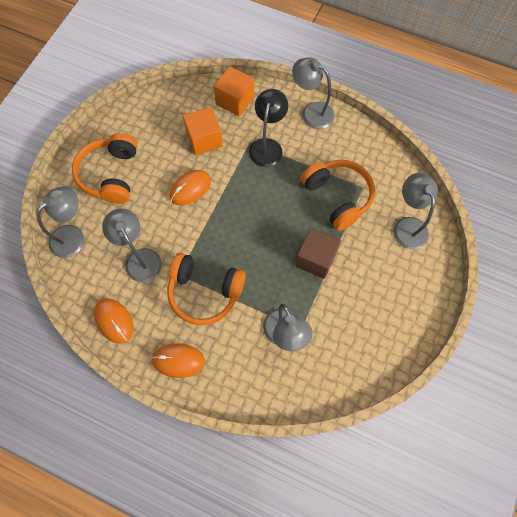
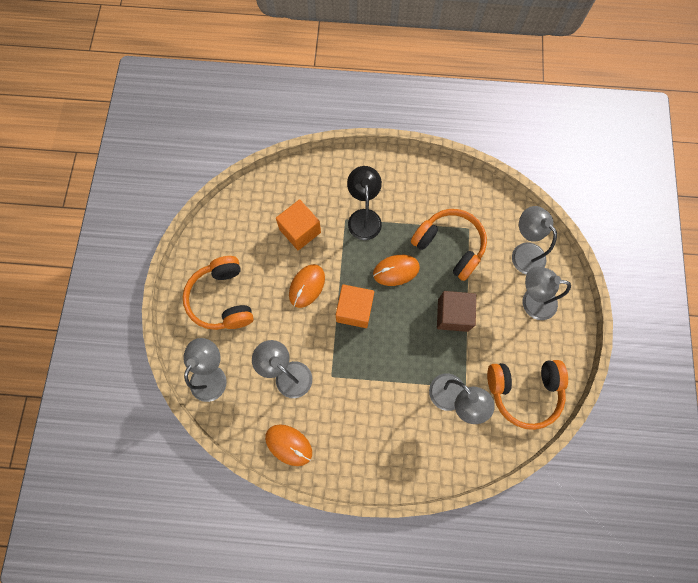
camera: 20 degrees left, 5 degrees up
orange mouse [151,343,205,378] -> orange mouse moved to [373,255,420,286]
orange headphones [167,253,246,325] -> orange headphones moved to [487,360,568,430]
orange cube [214,66,254,116] -> orange cube moved to [336,284,374,328]
grey lamp [292,57,335,129] -> grey lamp moved to [523,267,571,320]

